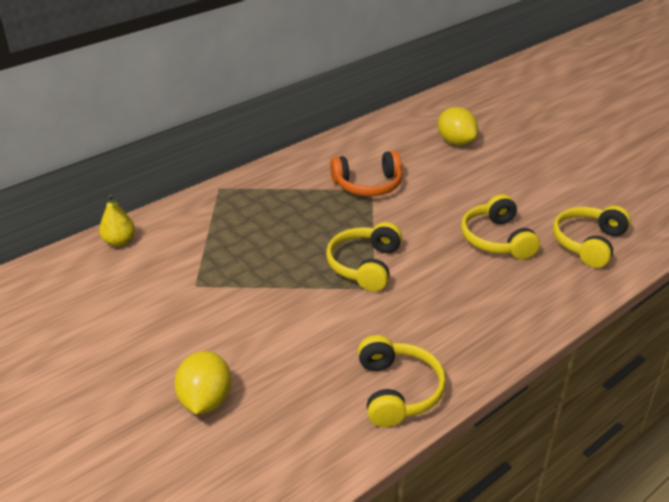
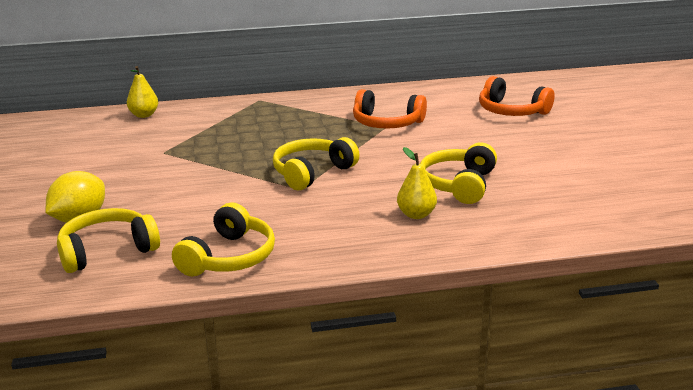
camera: 30 degrees right, 10 degrees down
yellow lemon [438,107,478,146] -> orange headphones [479,76,555,116]
yellow headphones [553,205,631,268] -> yellow headphones moved to [57,208,160,273]
none -> yellow pear [397,147,437,219]

